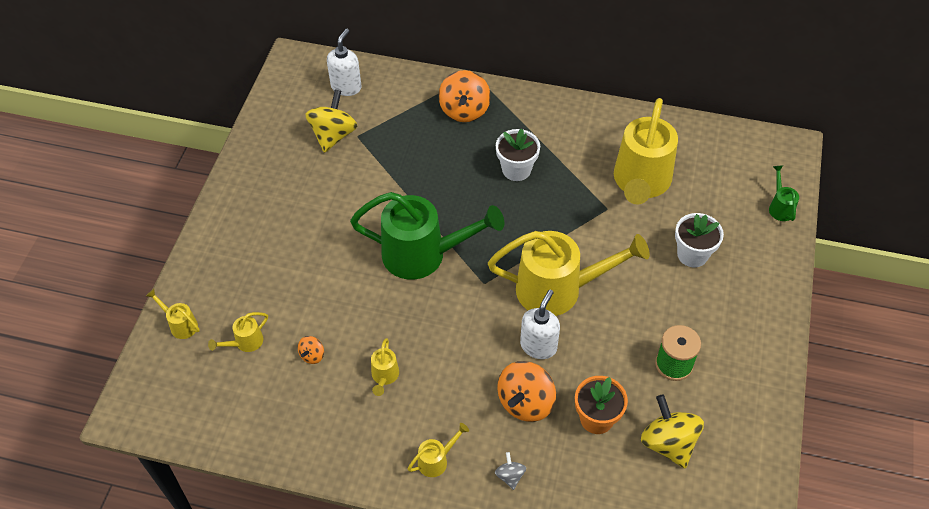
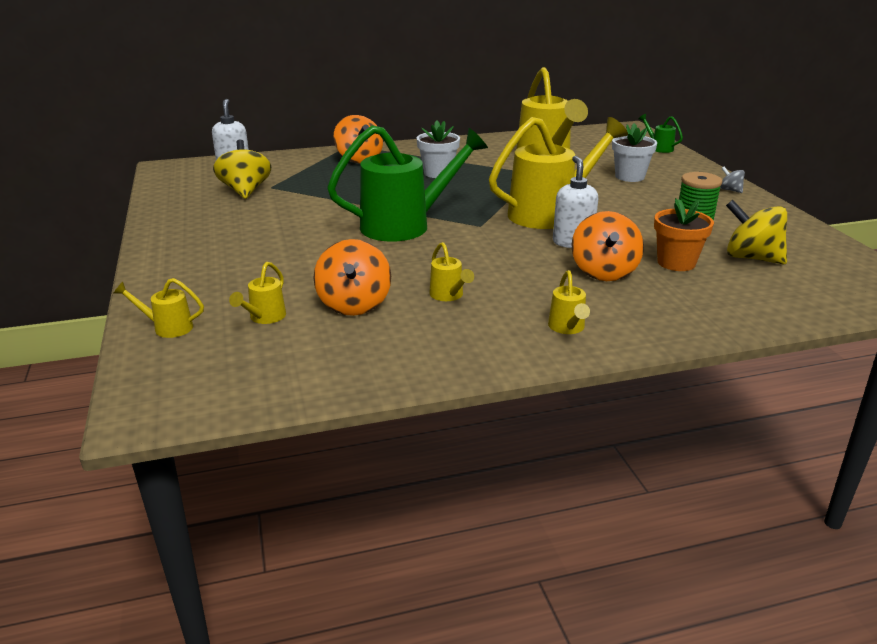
camera: 30 degrees left, 25 degrees down
orange spinning top [298,336,324,364] -> orange spinning top [314,239,391,316], size x2.06
yellow watering can [407,423,469,477] -> yellow watering can turned 150 degrees clockwise [548,270,590,334]
grey spinning top [495,452,526,490] -> grey spinning top moved to [720,167,745,193]

